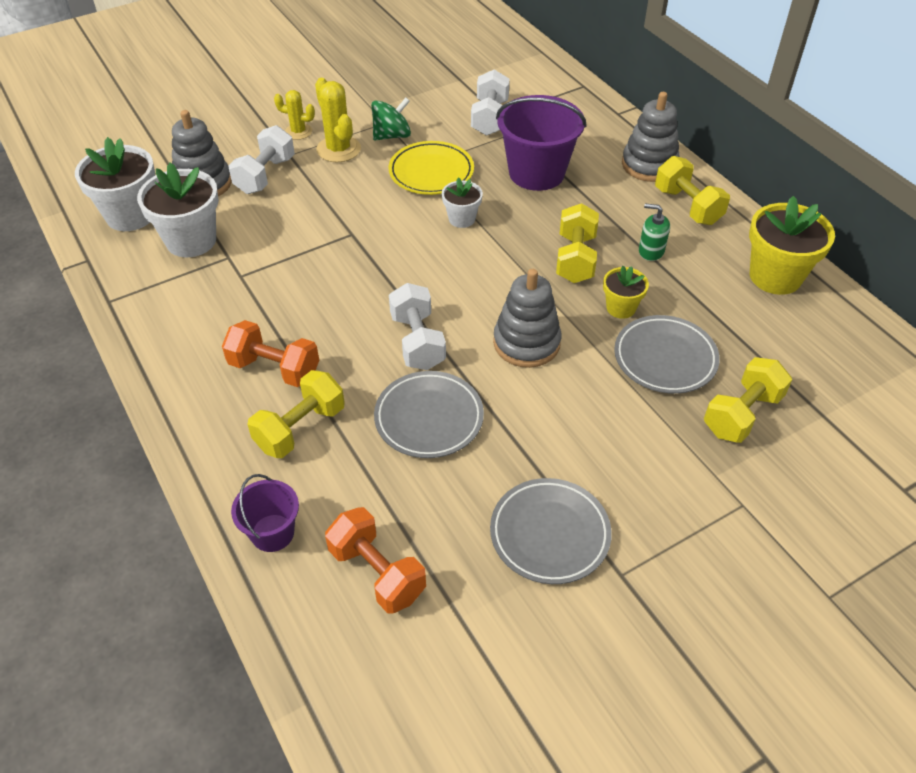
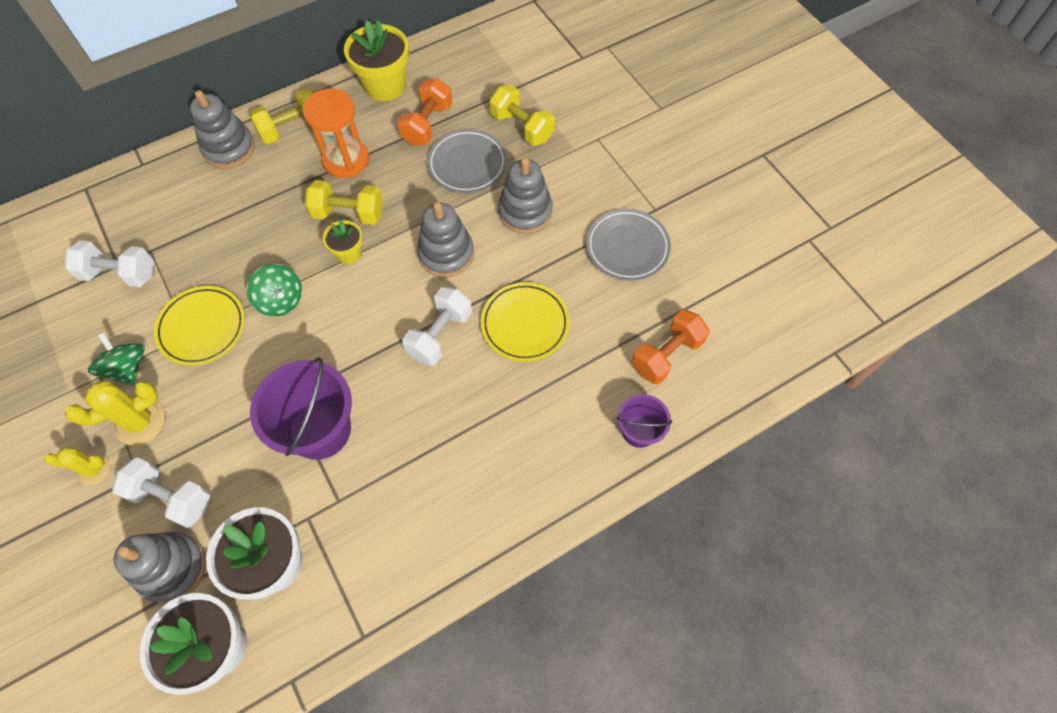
camera: 90 degrees left, 15 degrees up
orange dumbbell [222,320,319,387] -> orange dumbbell moved to [397,78,453,146]
yellow dumbbell [247,370,345,458] -> none
yellow cactus [274,90,315,140] -> yellow cactus turned 75 degrees clockwise [44,447,110,486]
grey plate [374,371,484,458] -> yellow plate [481,282,570,362]
white dumbbell [389,283,446,370] -> white dumbbell turned 45 degrees counterclockwise [402,287,472,366]
white flower pot [442,177,483,228] -> green spinning top [247,264,302,317]
purple bucket [496,95,587,191] -> purple bucket moved to [250,357,352,460]
yellow flower pot [603,266,649,319] -> yellow flower pot moved to [323,220,363,264]
green soap dispenser [639,203,670,261] -> orange hourglass [303,89,369,178]
none -> grey stacking toy [498,157,553,234]

